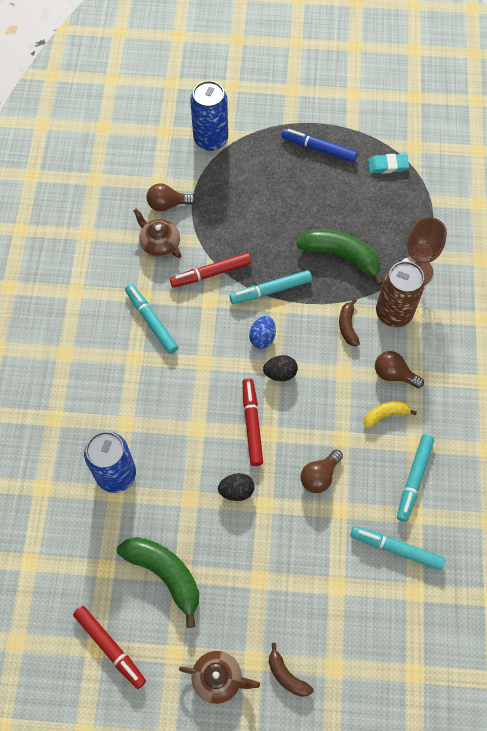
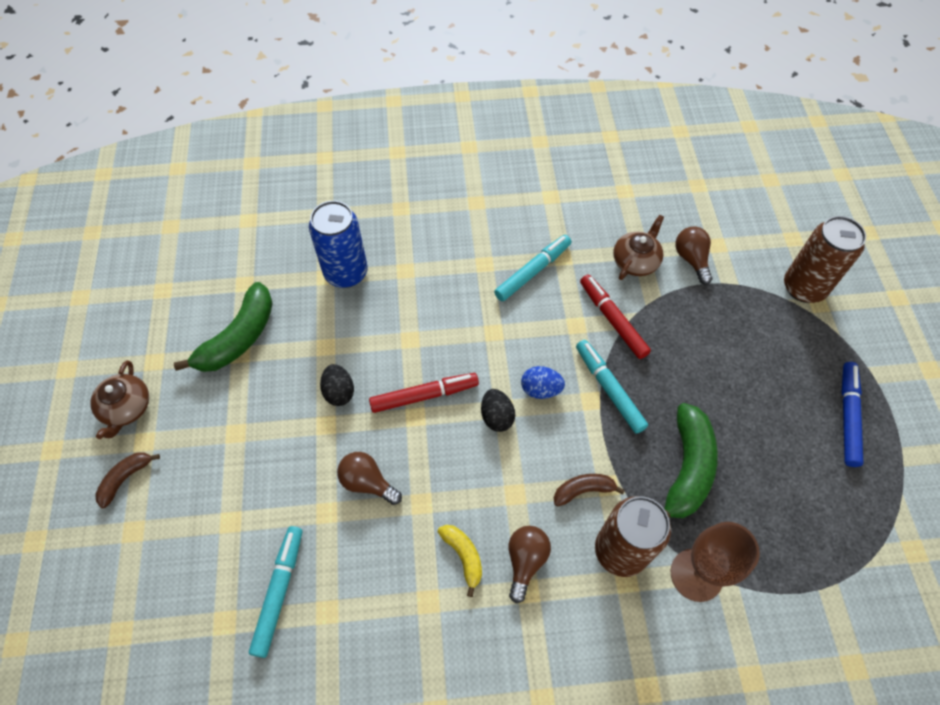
camera: 80 degrees right, 5 degrees down
red marker [73,606,146,689] -> none
blue can [190,81,228,151] -> brown can [784,216,866,303]
turquoise eraser [368,154,409,174] -> none
turquoise marker [397,434,434,522] -> none

